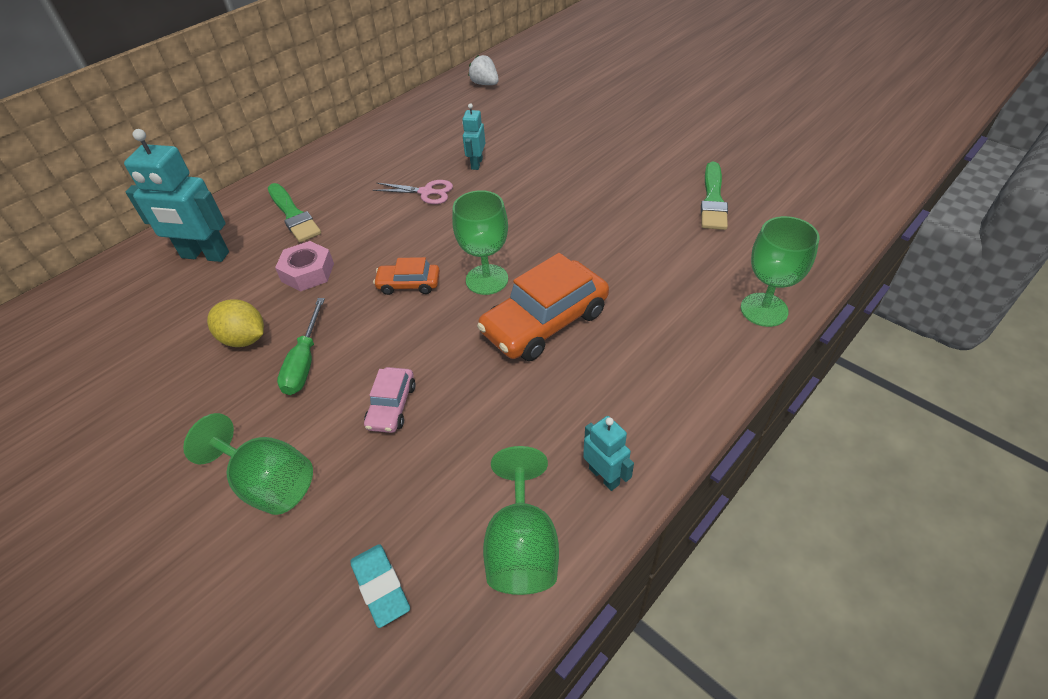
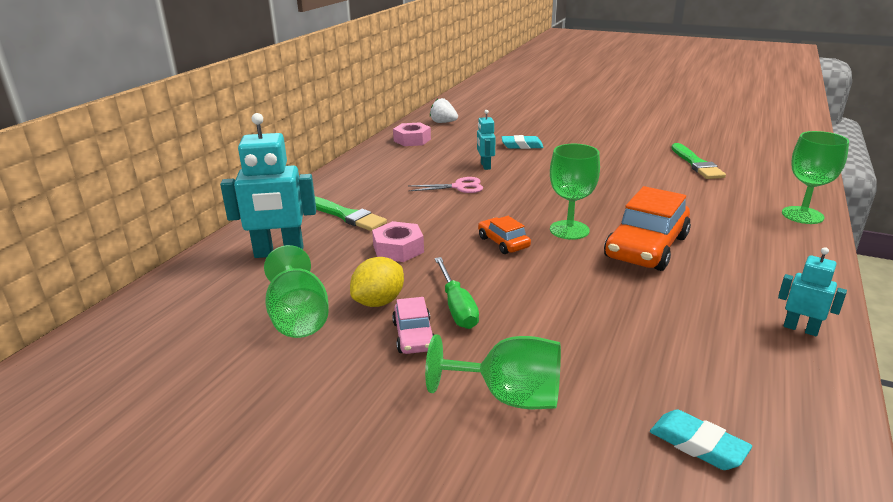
camera: 20 degrees left, 20 degrees down
yellow lemon [207,299,264,347] -> yellow lemon turned 60 degrees counterclockwise [350,257,404,307]
pink car [364,367,416,433] -> pink car moved to [392,297,434,354]
orange car [373,257,440,295] -> orange car turned 75 degrees clockwise [478,216,531,254]
green goblet [483,446,559,595] -> green goblet moved to [264,245,329,338]
none -> pink nut [393,122,431,146]
none -> turquoise eraser [502,135,543,149]

